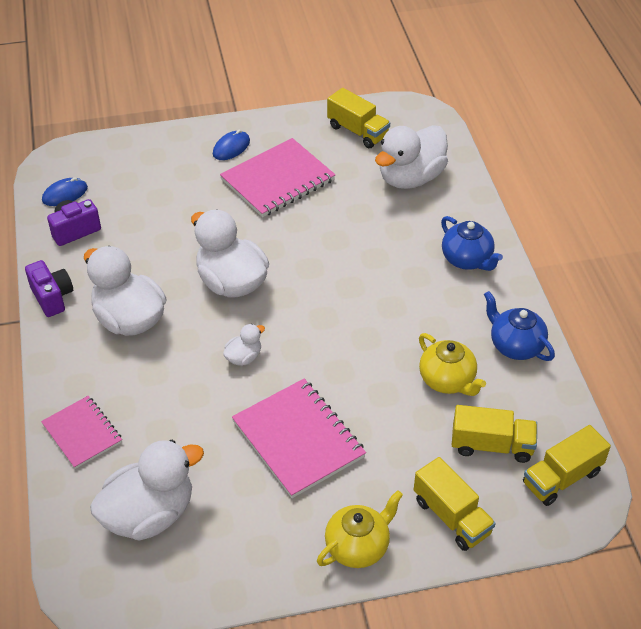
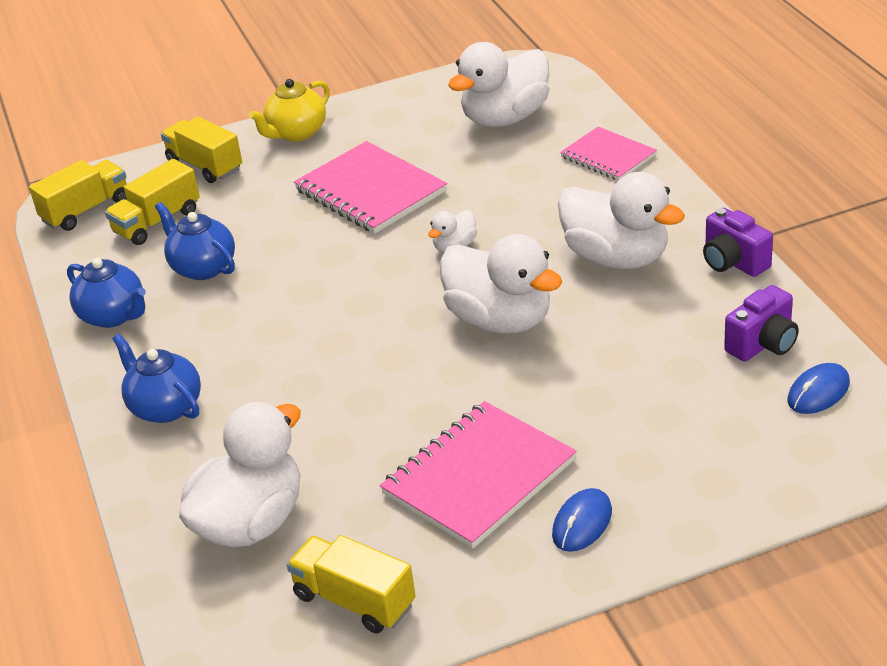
camera: 175 degrees right, 10 degrees down
yellow teapot [419,333,486,396] -> blue teapot [155,202,235,280]
yellow truck [452,405,537,463] -> yellow truck turned 45 degrees counterclockwise [105,159,200,245]

